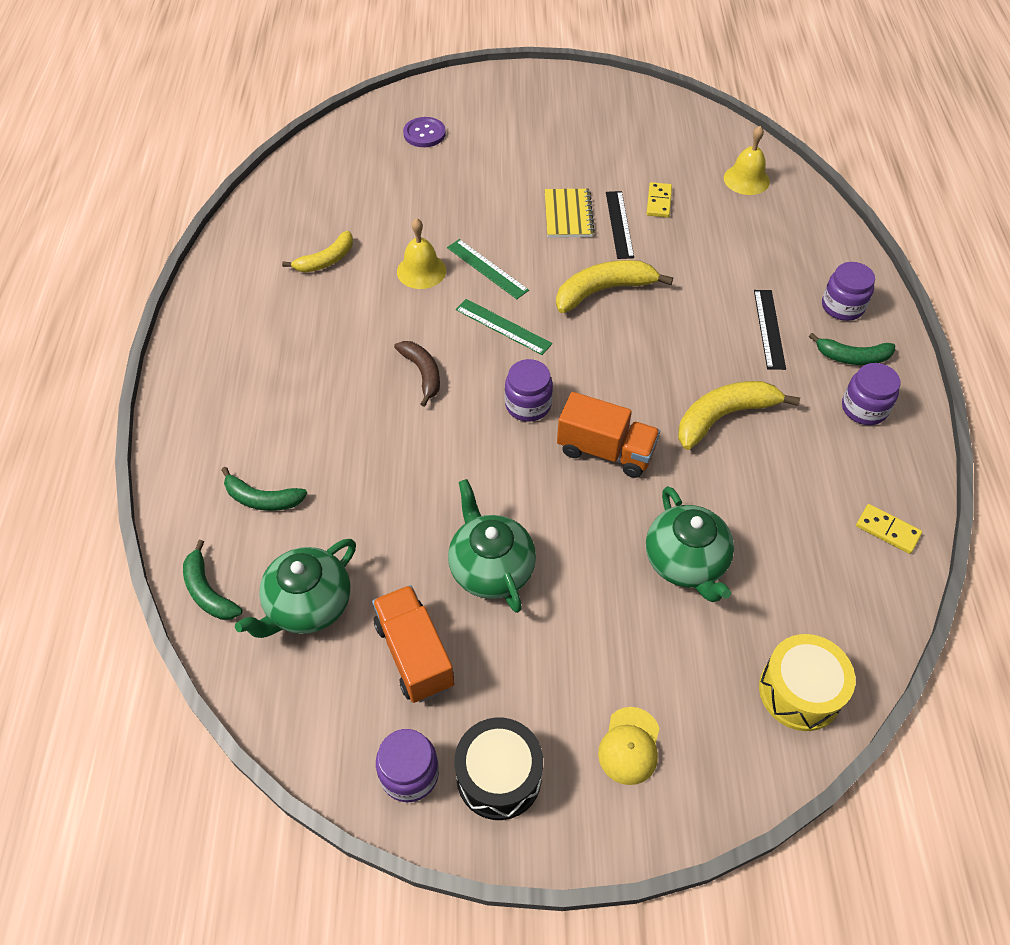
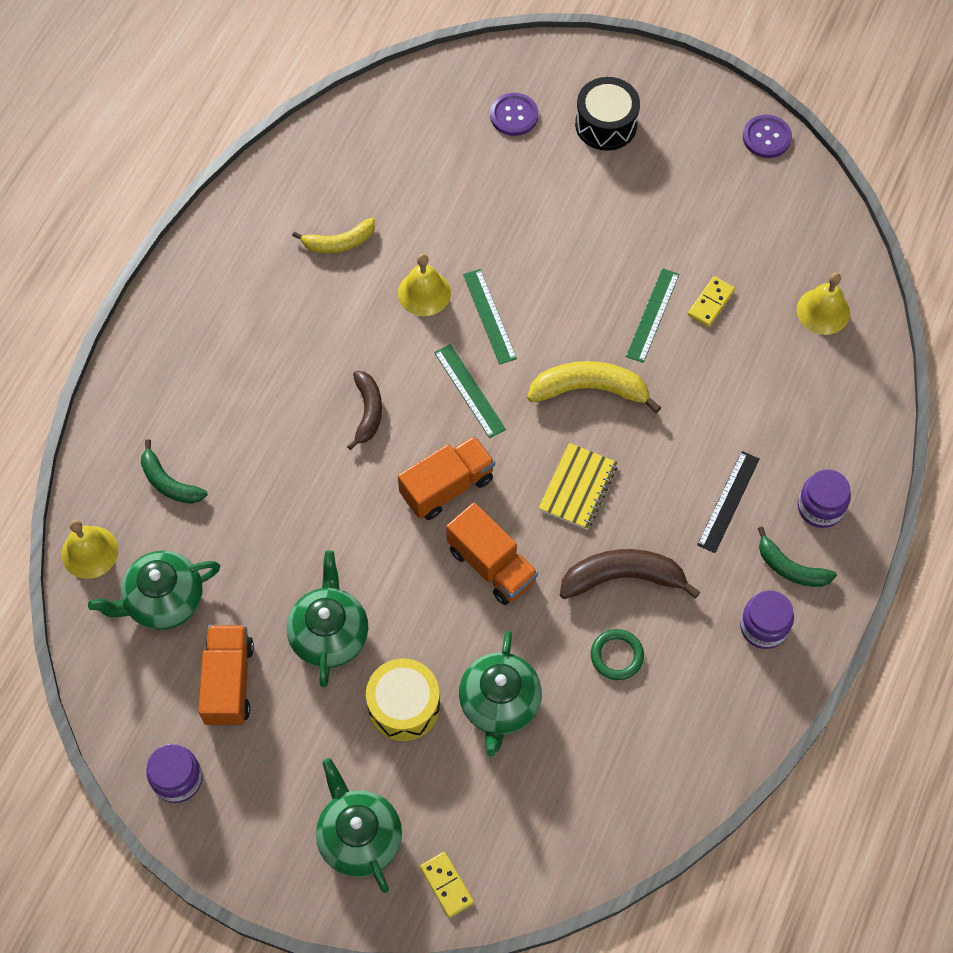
camera: 25 degrees right, 10 degrees up
green banana [183,540,242,620] -> yellow bell [62,520,118,579]
black drum [454,717,543,820] -> black drum moved to [575,77,640,151]
purple jar [505,359,553,422] -> orange truck [398,435,495,520]
yellow notebook [545,189,595,238] -> yellow notebook moved to [538,443,618,530]
yellow cap [598,707,660,785] -> green teapot [316,758,402,893]
black ruler [606,191,634,259] -> green ruler [626,268,679,363]
yellow banana [678,381,800,450] -> brown banana [560,549,700,599]
yellow drum [759,634,855,731] -> yellow drum moved to [366,658,440,741]
yellow domino [856,504,922,554] -> yellow domino moved to [420,852,474,918]
none -> green ring [591,629,644,680]
none -> purple button [743,115,792,158]

